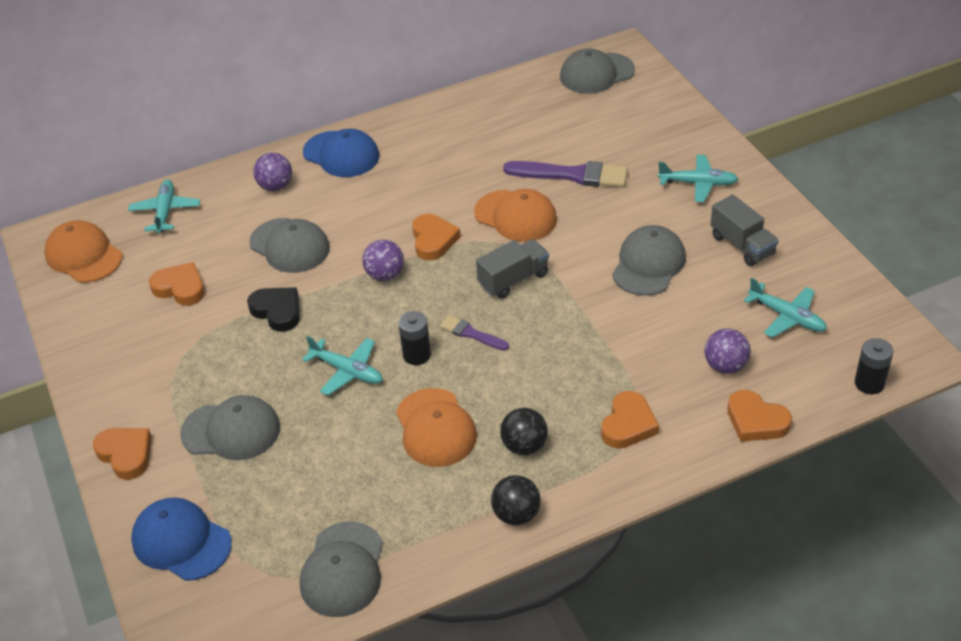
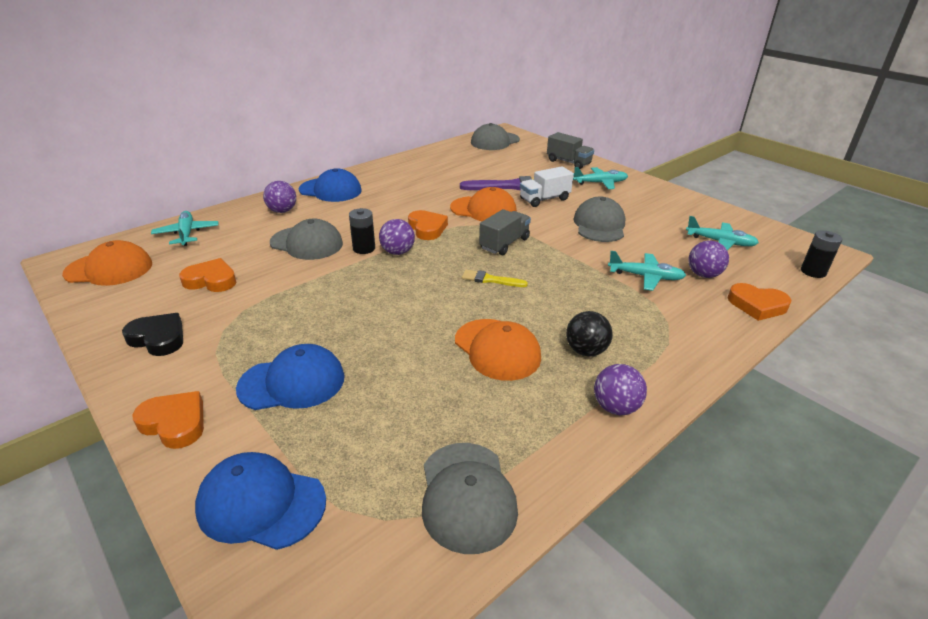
camera: 20 degrees left, 10 degrees down
orange cap [44,220,122,283] -> orange cap turned 150 degrees clockwise [62,240,152,286]
grey cap [180,395,280,460] -> blue cap [236,344,345,410]
black heart [247,287,300,332] -> black heart moved to [122,313,183,356]
turquoise plane [302,336,383,396] -> turquoise plane moved to [608,251,686,291]
black battery [398,311,431,365] -> black battery moved to [349,208,375,254]
purple brush [440,315,509,351] -> yellow brush [462,270,528,287]
black ball [491,475,541,525] -> purple ball [594,364,647,415]
orange heart [601,391,659,449] -> none
grey truck [711,195,779,266] -> grey truck moved to [547,132,594,169]
none -> white truck [520,166,574,207]

